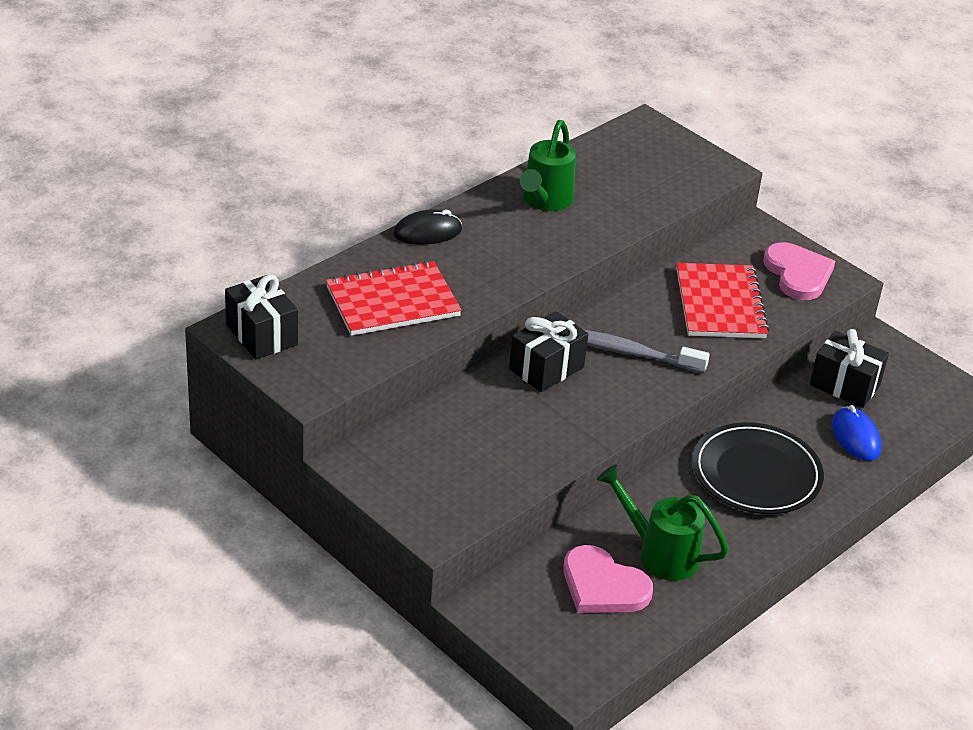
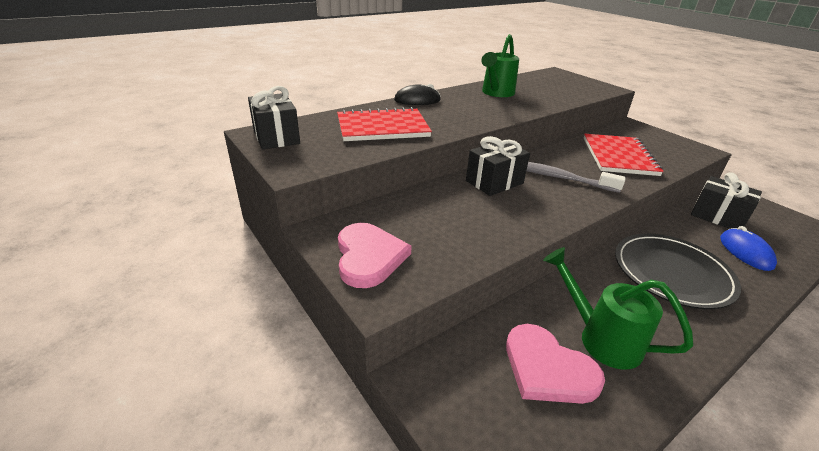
camera: 10 degrees right, 5 degrees down
pink heart [763,242,835,300] -> pink heart moved to [338,223,412,288]

